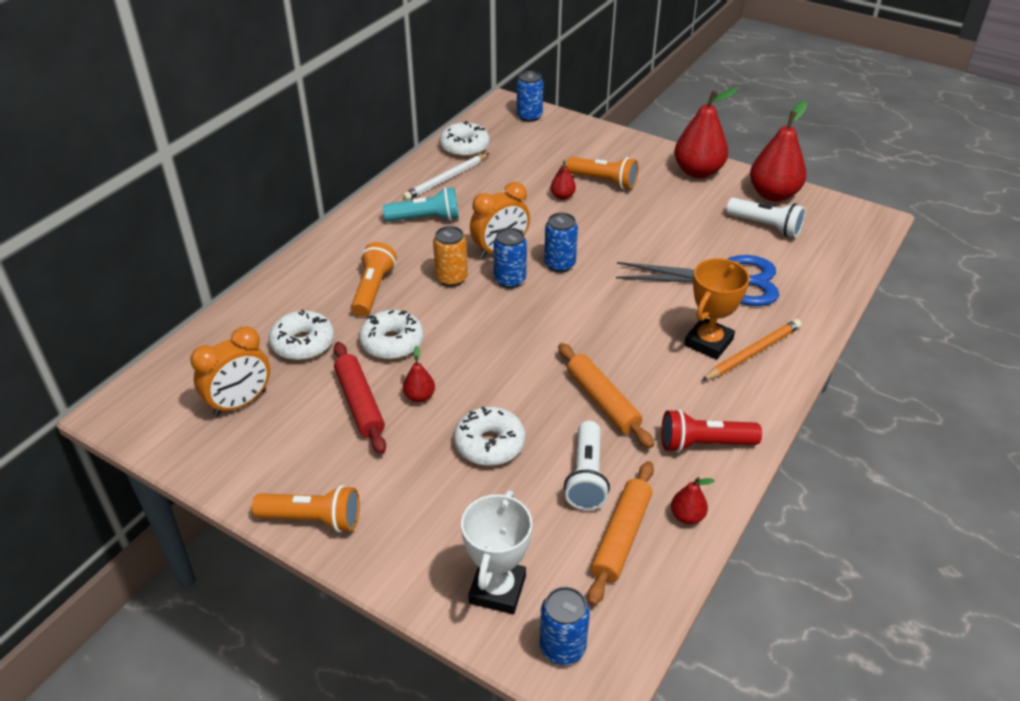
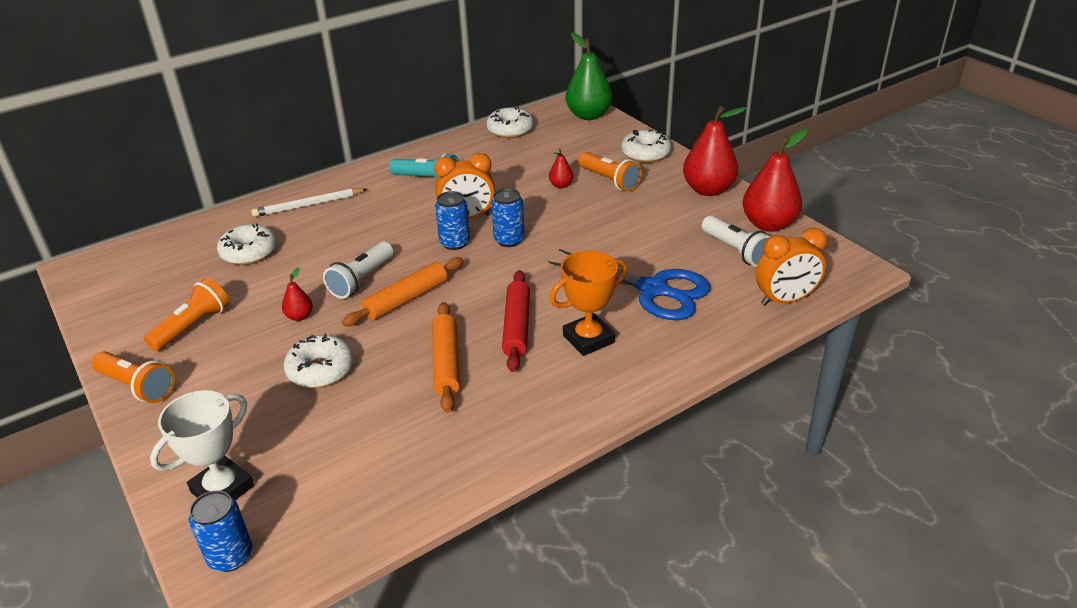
camera: 25 degrees right, 5 degrees down
orange clock [190,326,270,416] -> orange clock moved to [755,228,827,306]
red rolling pin [334,342,386,454] -> red rolling pin moved to [502,270,530,372]
orange flashlight [351,242,397,316] -> orange flashlight moved to [144,278,229,352]
white donut [359,310,424,360] -> white donut moved to [621,130,671,163]
white pencil [403,153,489,201] -> white pencil moved to [251,188,367,217]
orange can [433,226,468,287] -> none
blue can [517,71,543,122] -> green pear [566,33,612,120]
white flashlight [564,421,610,510] -> white flashlight moved to [323,242,393,299]
orange rolling pin [587,461,654,606] -> orange rolling pin moved to [342,257,464,326]
red flashlight [661,409,762,453] -> none
red pear [671,477,715,524] -> none
orange pencil [702,319,802,381] -> none

